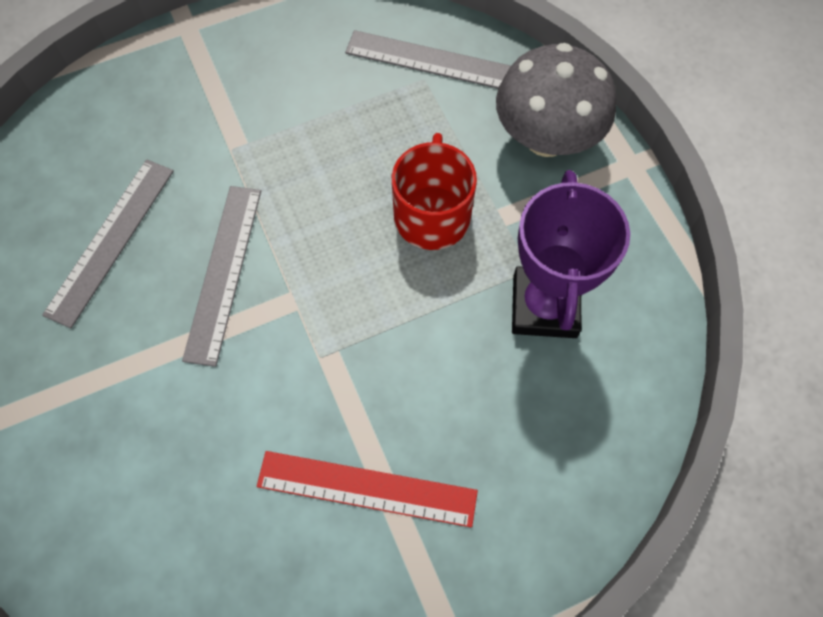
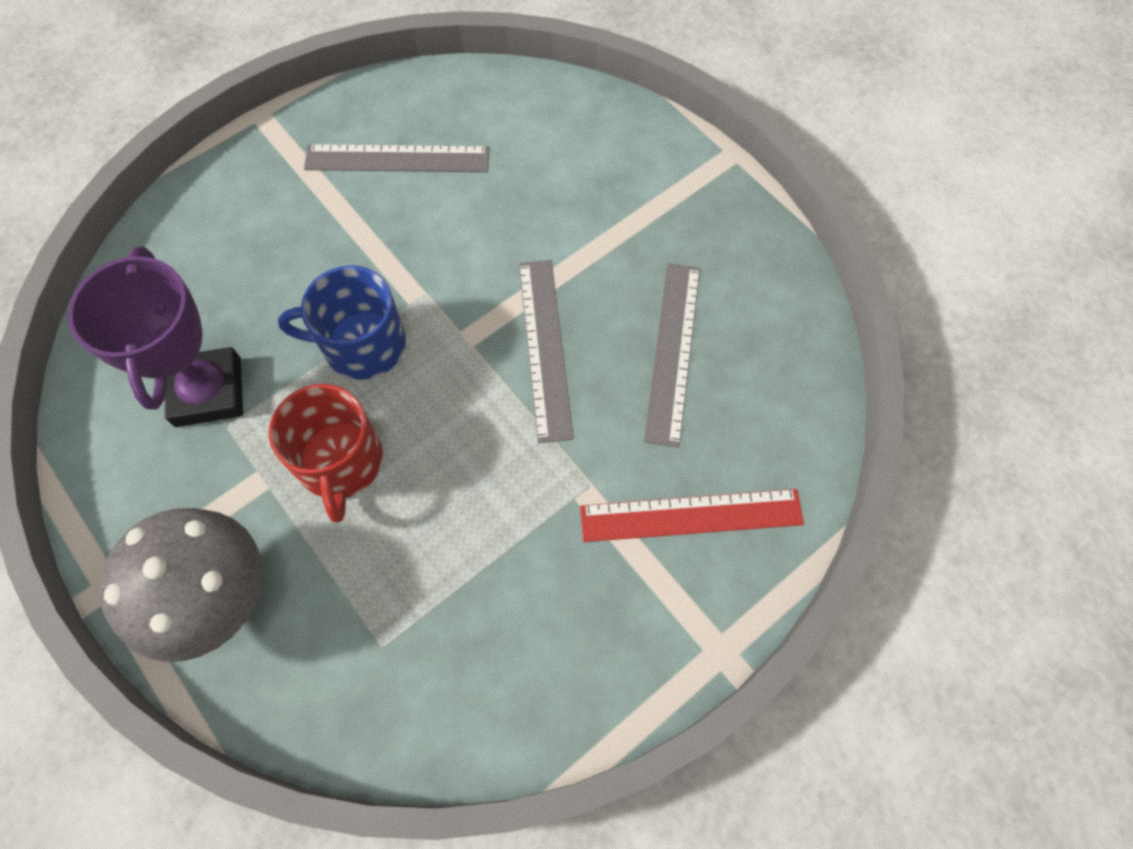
camera: 165 degrees right, 0 degrees up
red ruler [257,451,478,527] -> red ruler moved to [580,489,804,542]
grey ruler [345,30,511,89] -> grey ruler moved to [304,144,490,172]
none -> blue mug [278,265,406,380]

